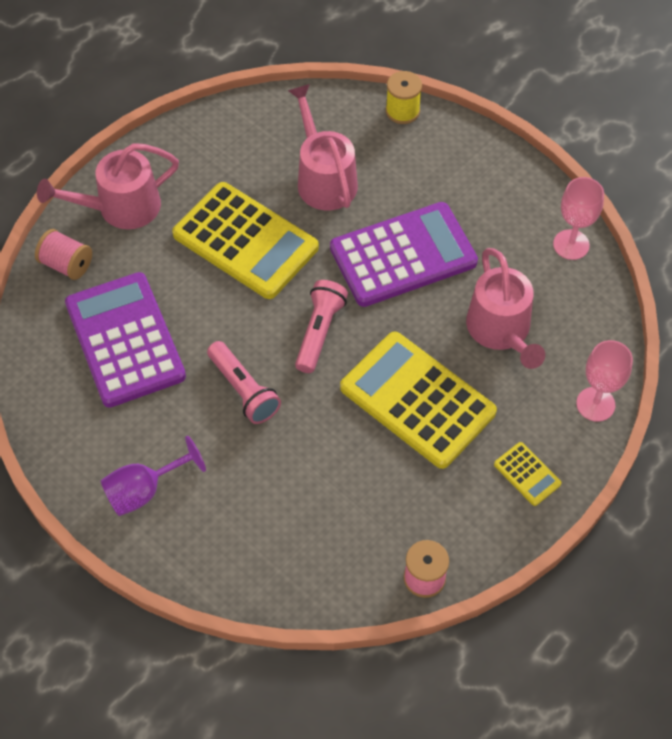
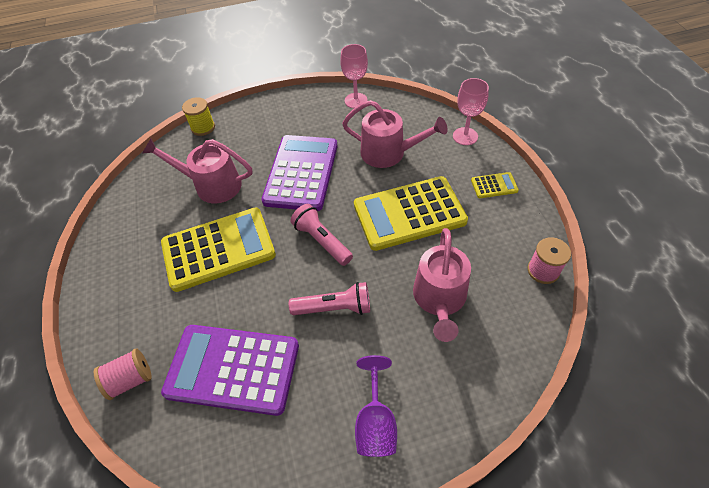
camera: 55 degrees left, 5 degrees down
pink watering can [37,143,179,229] -> pink watering can moved to [413,228,471,342]

